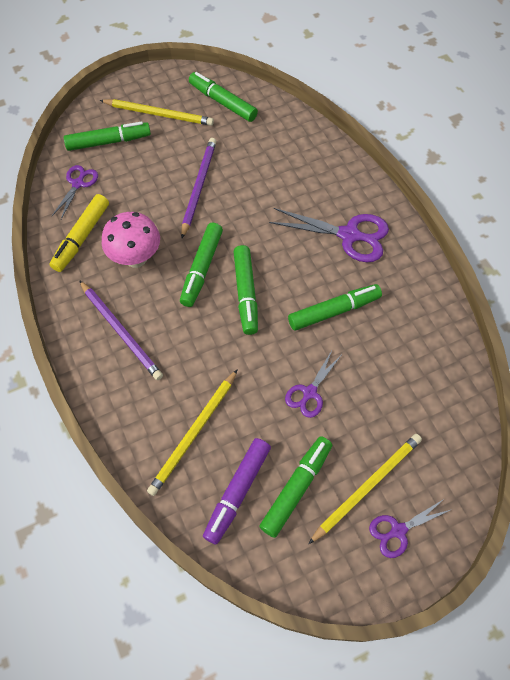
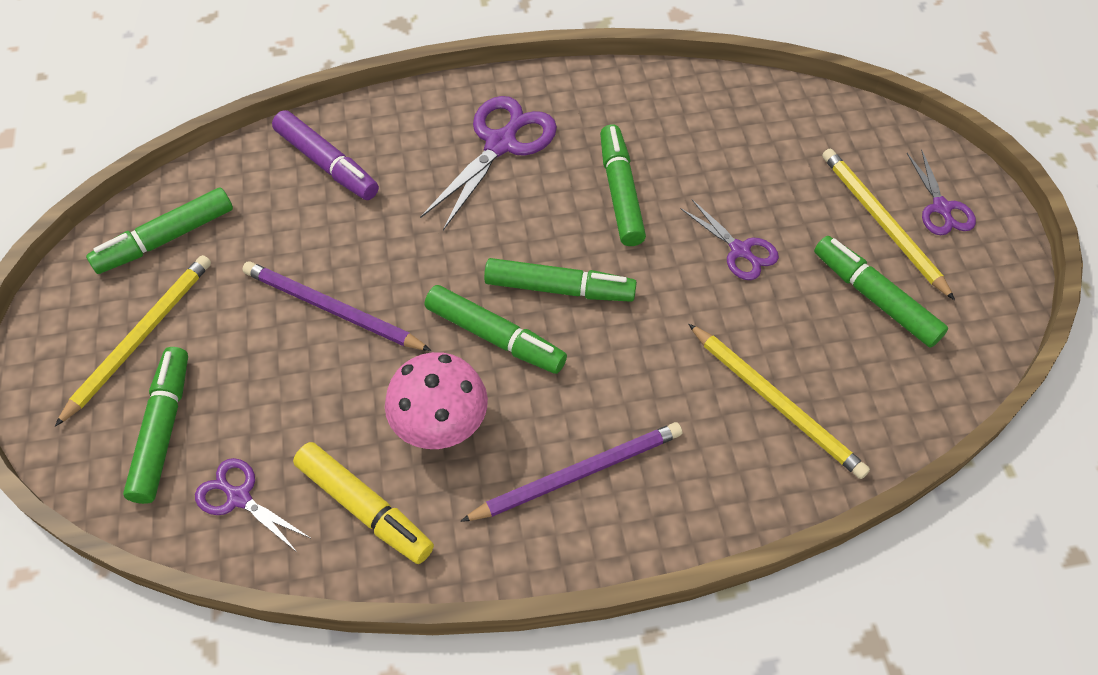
camera: 75 degrees left, 5 degrees down
purple marker [203,438,271,545] -> purple marker moved to [272,110,379,200]

